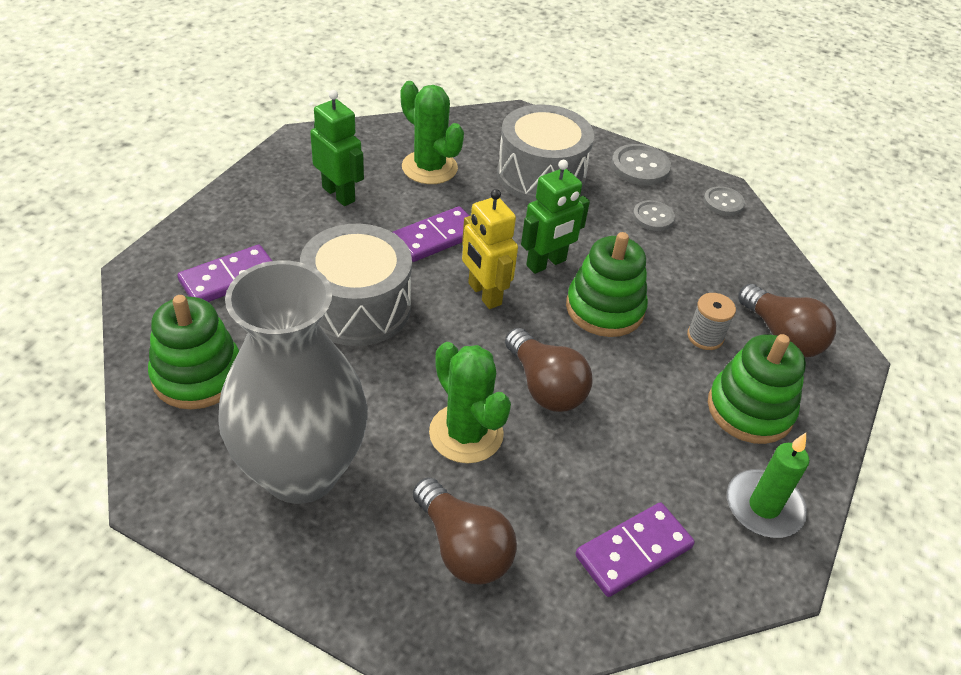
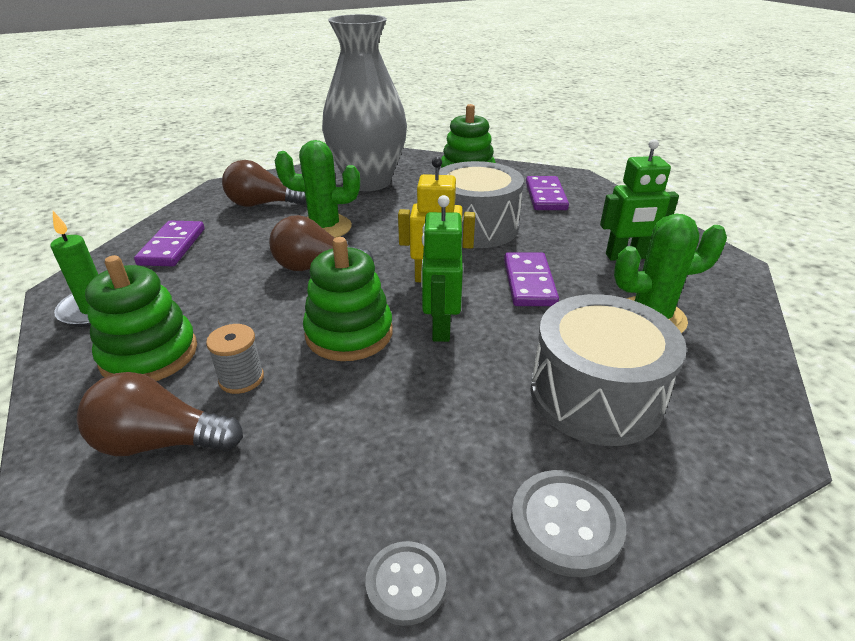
camera: 130 degrees right, 10 degrees down
grey button [633,200,675,231] -> none

